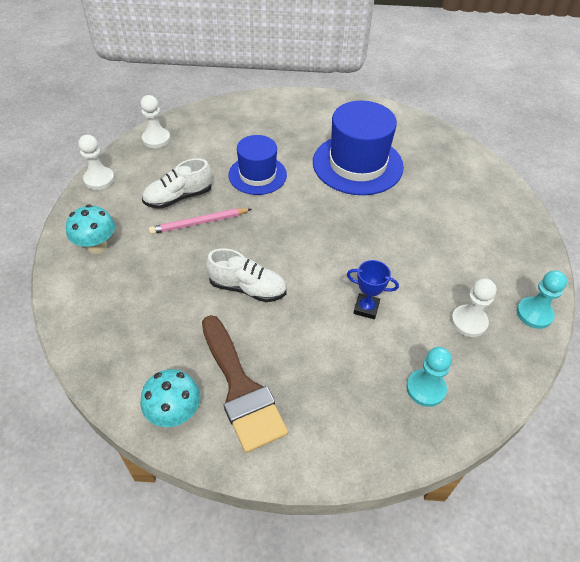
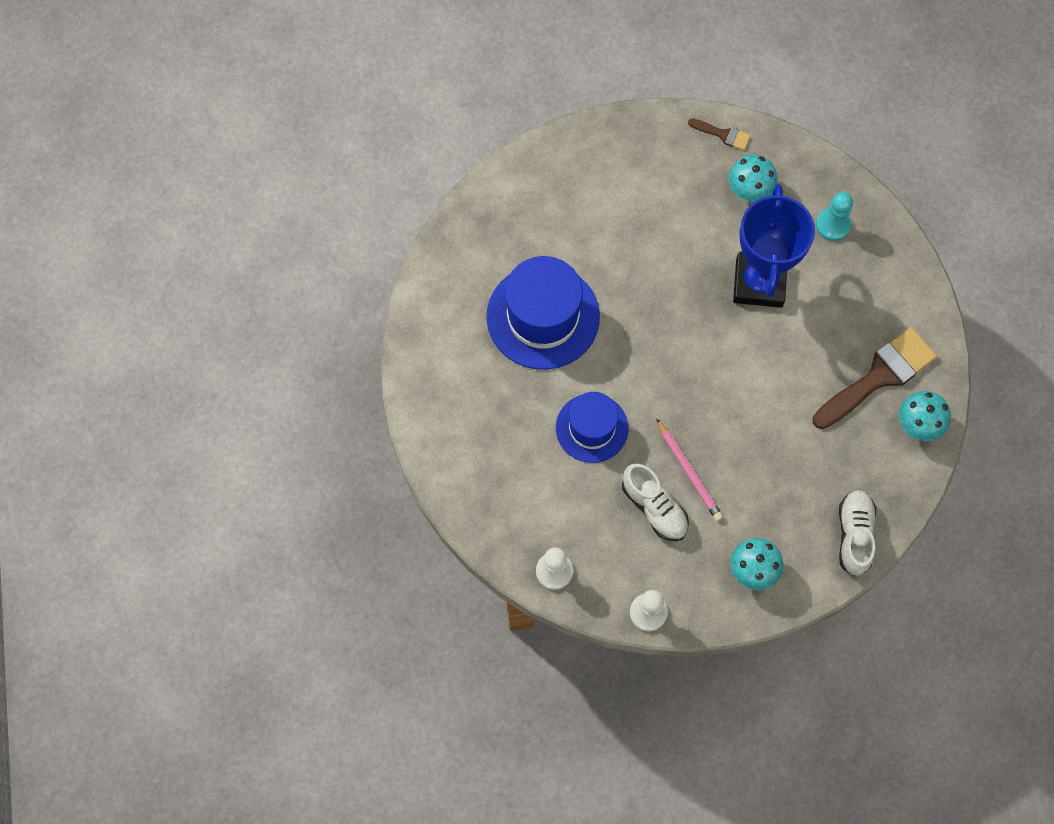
camera: 100 degrees left, 20 degrees up
white shoe [206,248,287,302] -> white shoe moved to [839,490,876,576]
blue trophy [347,260,399,319] -> blue trophy [733,184,815,308], size x2.27
white pawn [451,279,497,337] -> turquoise mushroom [729,155,778,202]
turquoise pawn [517,270,567,329] -> brown brush [688,118,751,151]

